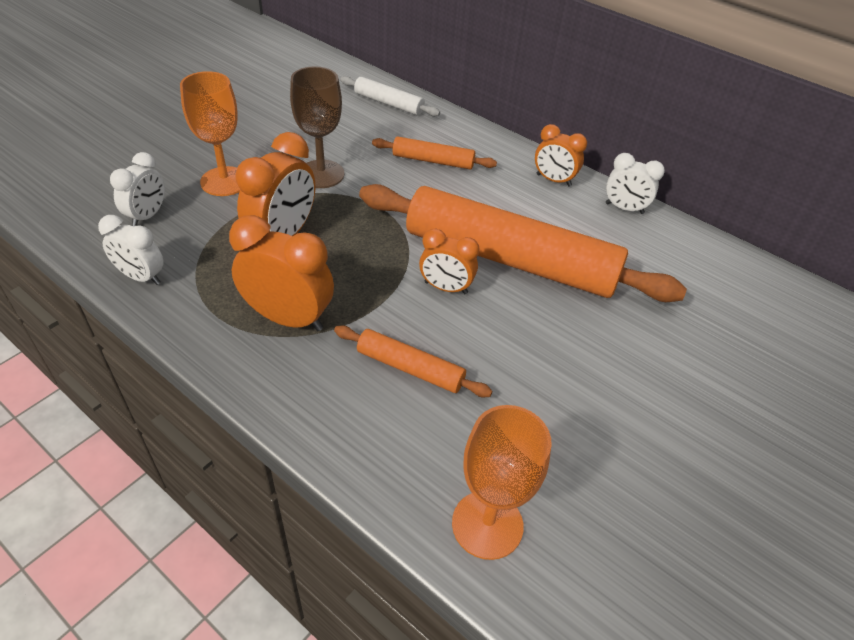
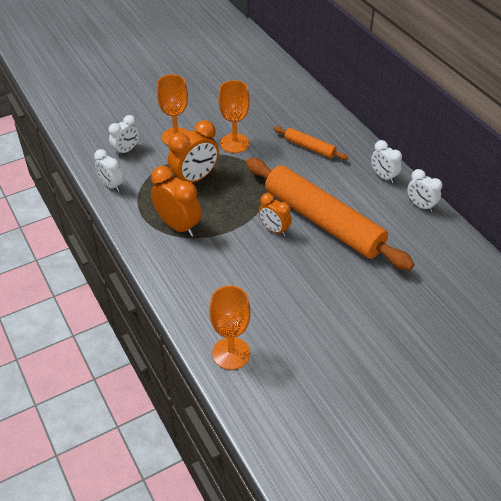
camera: 25 degrees right, 0 degrees up
brown goblet [290,66,344,188] -> orange goblet [218,80,250,153]
orange rolling pin [334,325,493,397] -> none
white rolling pin [340,76,440,116] -> none
orange clock [535,124,587,187] -> white clock [371,140,402,183]

